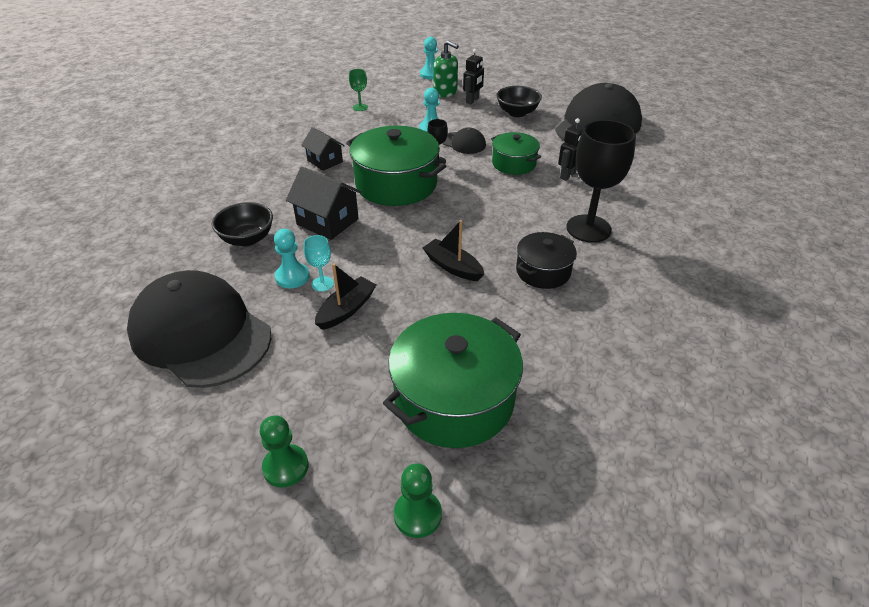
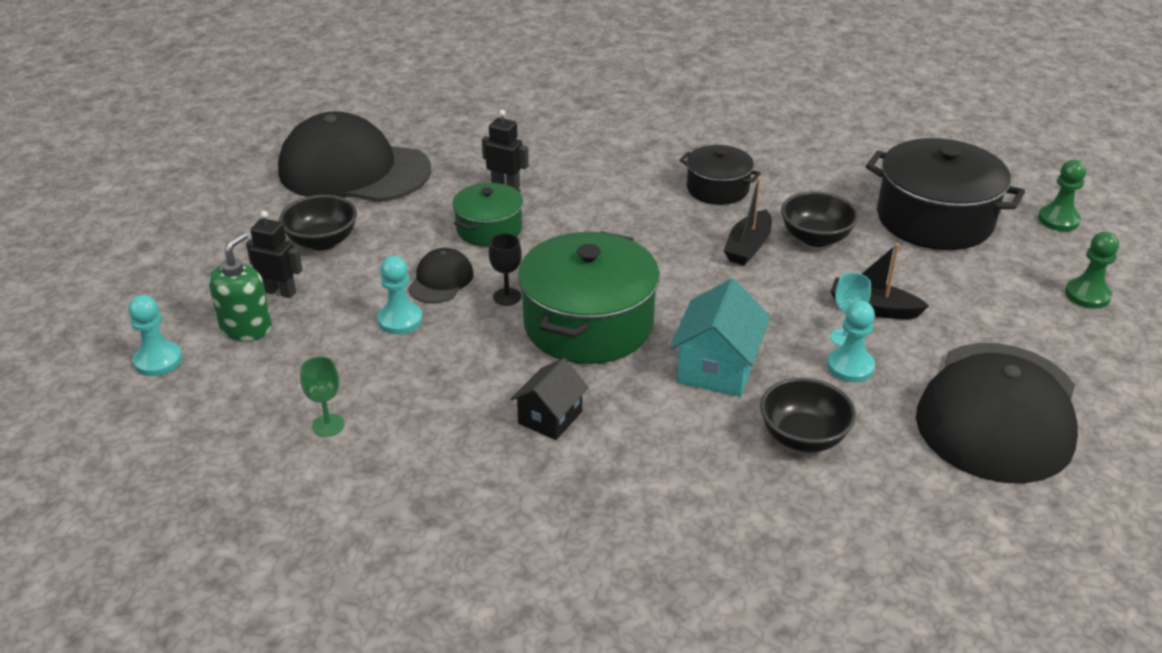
camera: 105 degrees left, 5 degrees down
black house [286,166,362,240] -> turquoise house [670,279,770,397]
green pot [383,313,523,448] -> black pot [866,138,1025,250]
black goblet [566,120,636,243] -> none
none -> black bowl [781,191,858,247]

